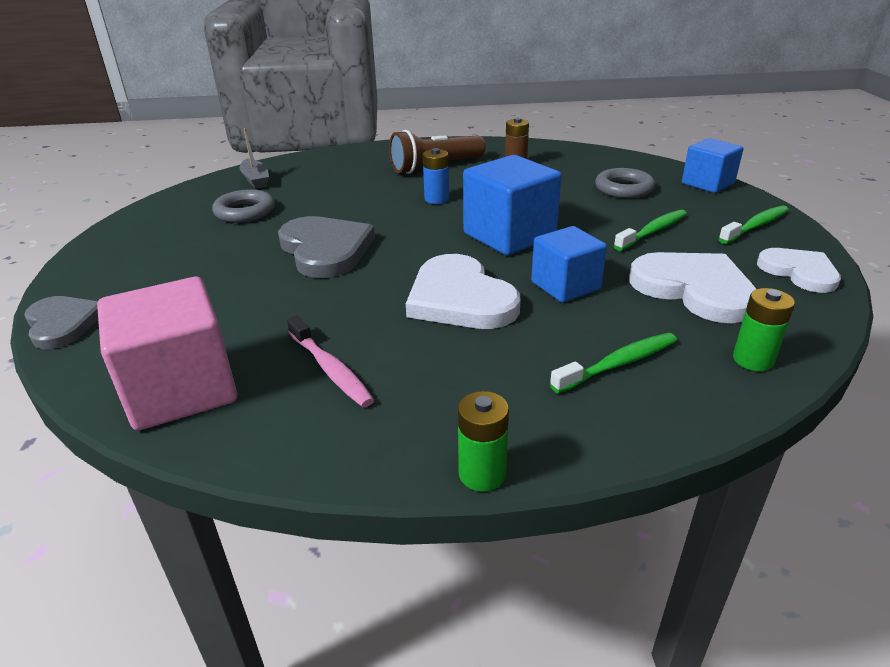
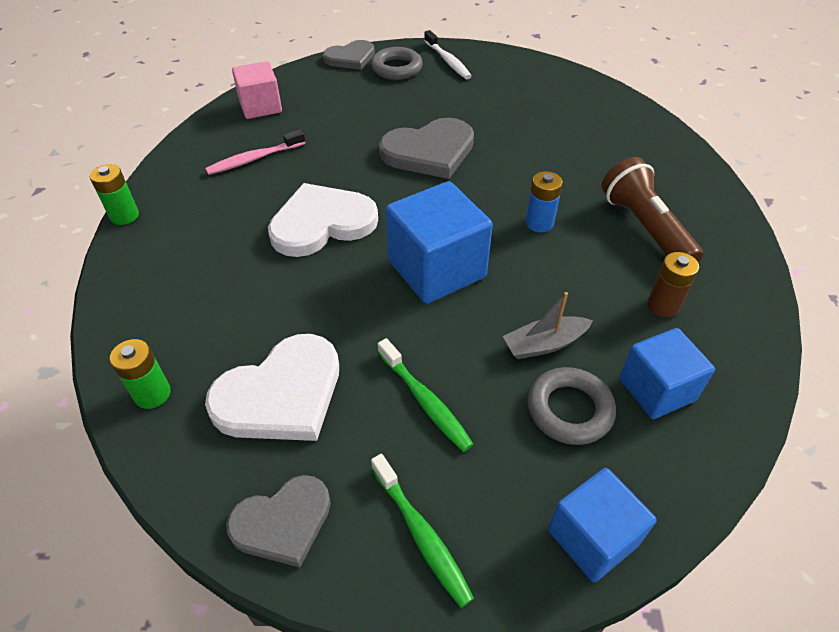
camera: 95 degrees right, 15 degrees up
pink cube [97,277,237,431] -> pink cube [232,61,282,119], size x0.65
grey ring [212,189,275,223] -> grey ring moved to [371,47,423,80]
grey boat [240,128,269,189] -> grey boat moved to [503,292,593,359]
blue cube [531,226,607,303] -> blue cube moved to [619,328,715,419]
green toothbrush [550,333,677,393] -> none
white heart [757,248,841,293] -> grey heart [226,475,331,568]
none -> white toothbrush [424,30,472,79]

